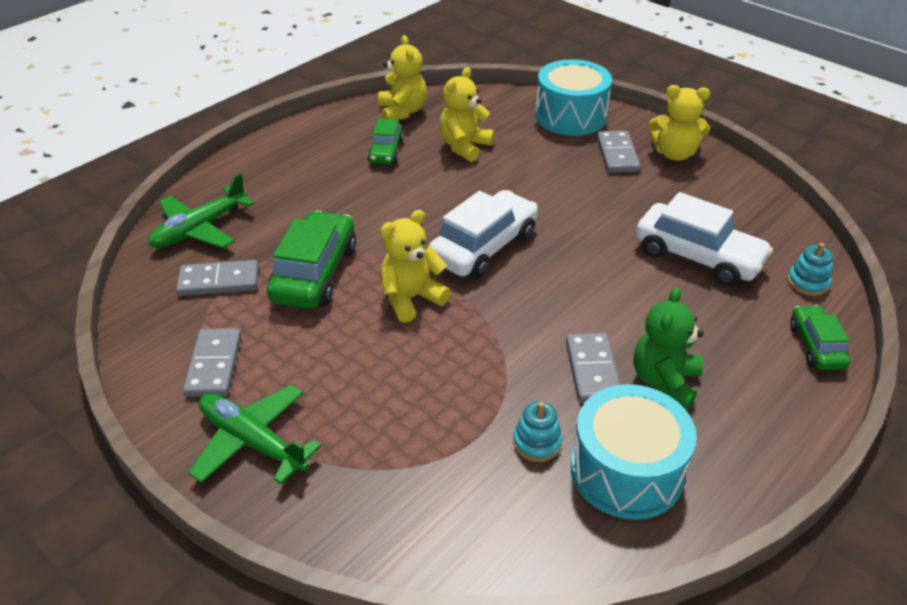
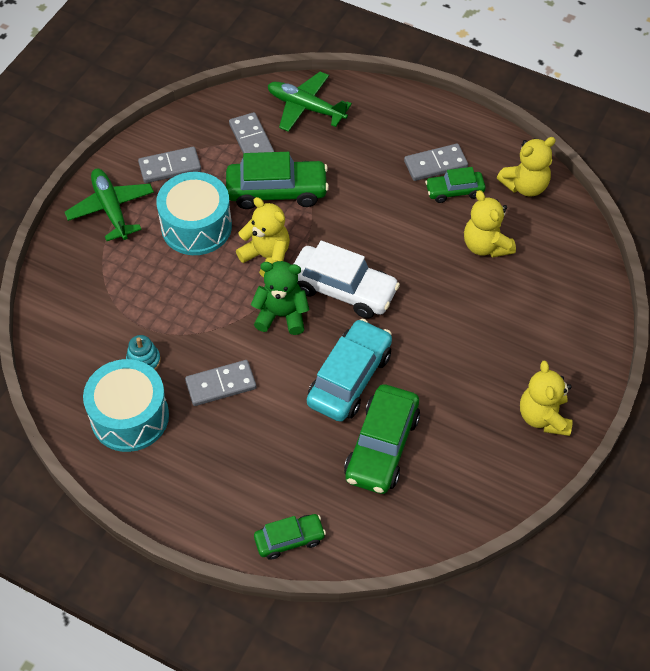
camera: 75 degrees right, 15 degrees up
green plane [188,385,321,484] -> green plane turned 45 degrees counterclockwise [65,169,154,241]
yellow teddy bear [439,67,495,162] -> yellow teddy bear turned 135 degrees counterclockwise [464,190,516,258]
turquoise drum [535,60,612,136] -> turquoise drum moved to [156,172,232,255]
grey domino [597,131,641,173] -> grey domino moved to [404,143,468,181]
green teddy bear [634,287,703,410] -> green teddy bear moved to [251,261,309,335]
white car [636,192,773,286] -> green car [344,384,420,494]
turquoise stacking toy [788,243,833,296] -> none
none -> turquoise car [307,319,392,422]

